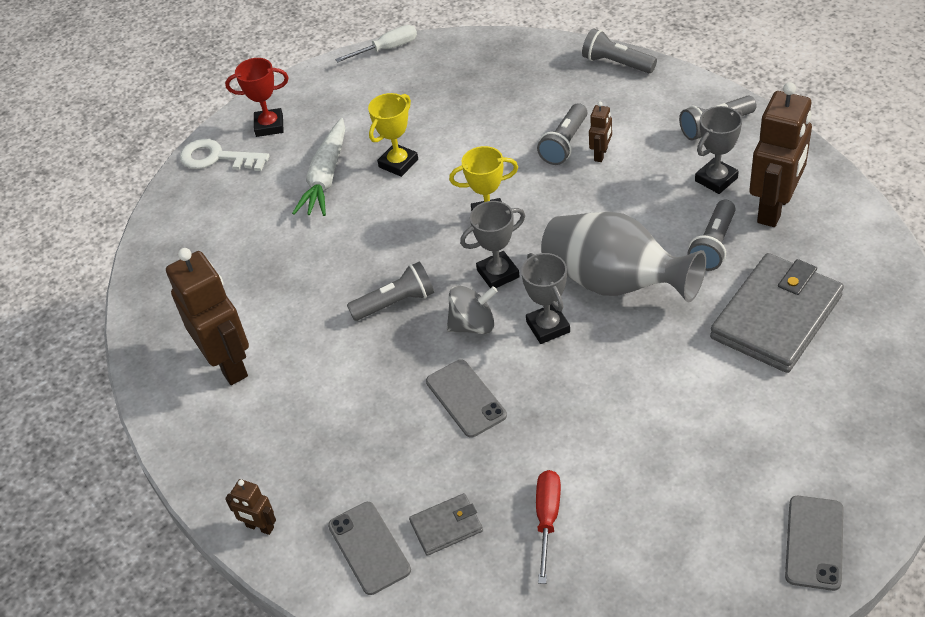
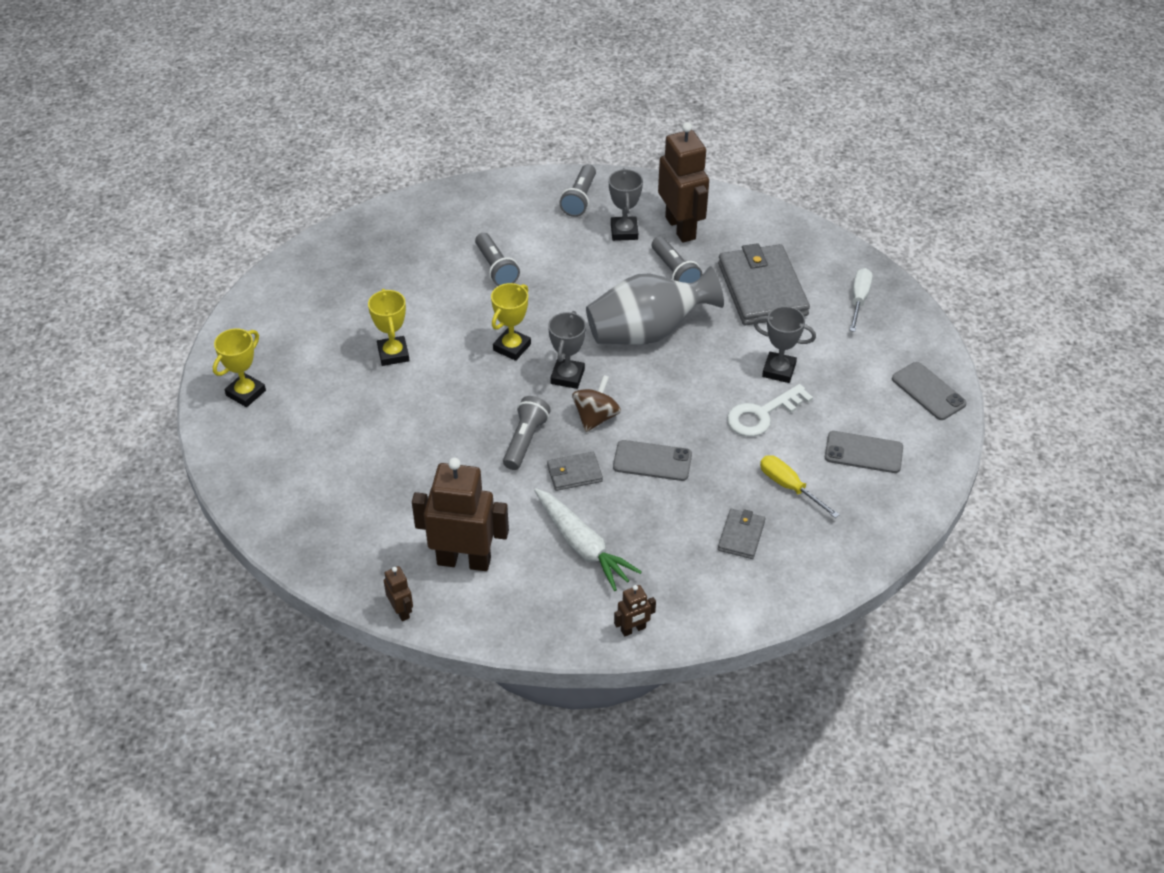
camera: 55 degrees left, 0 degrees up
white key [180,139,270,171] -> white key moved to [727,384,813,437]
red trophy [225,58,289,137] -> yellow trophy [213,328,266,407]
white carrot [292,118,345,216] -> white carrot moved to [534,488,642,591]
grey phone [328,502,411,595] -> grey phone moved to [825,431,903,473]
white screwdriver [335,25,417,63] -> white screwdriver moved to [850,268,872,332]
grey spinning top [447,285,498,334] -> brown spinning top [572,375,621,432]
grey trophy [521,253,570,344] -> grey trophy moved to [754,306,816,383]
red screwdriver [536,470,561,584] -> yellow screwdriver [760,455,840,518]
grey flashlight [582,28,657,73] -> none
brown robot [589,102,612,162] -> brown robot moved to [384,566,413,621]
none -> grey wallet [547,452,603,491]

